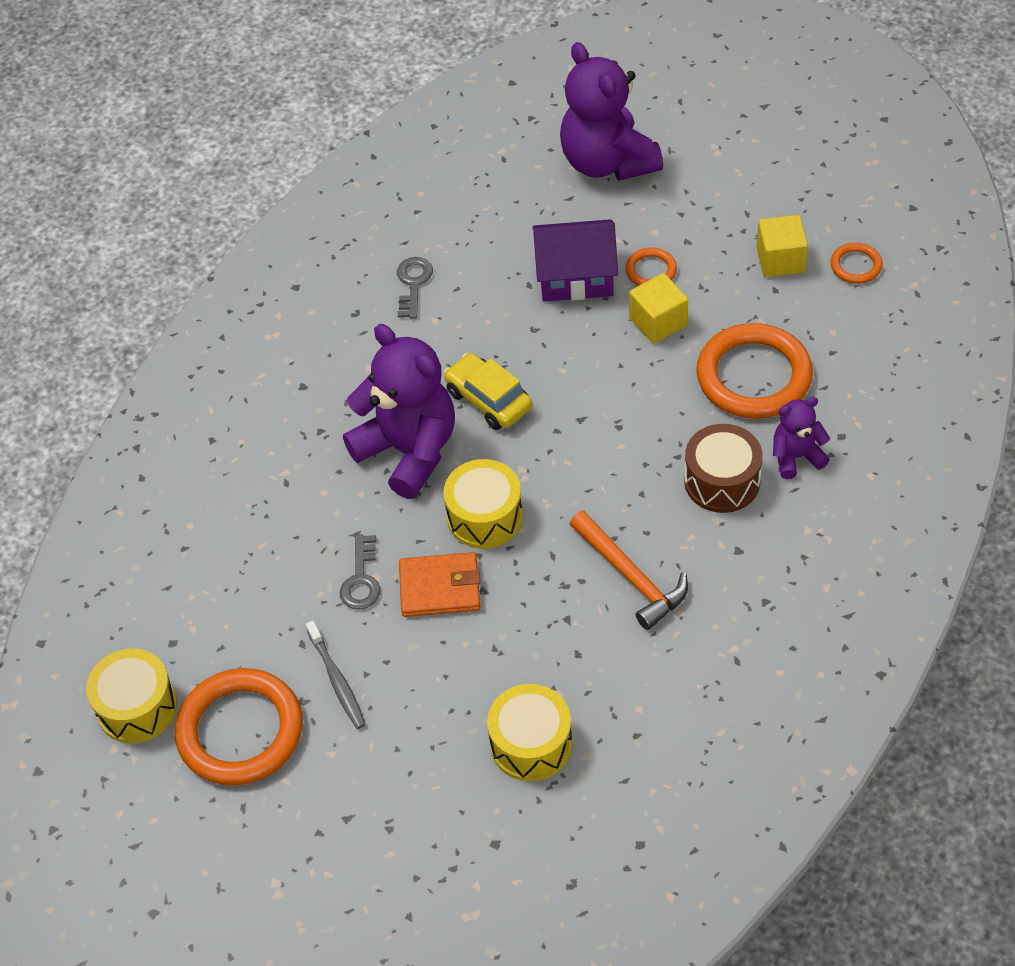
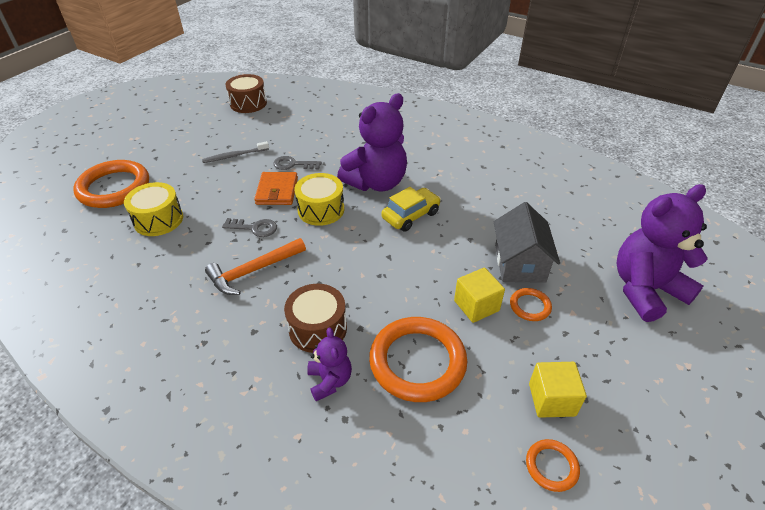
camera: 90 degrees right, 10 degrees down
yellow drum [86,648,177,744] -> brown drum [225,74,267,113]
orange ring [175,668,303,786] -> orange ring moved to [73,160,149,208]
grey key [397,257,433,319] -> grey key moved to [222,218,277,237]
purple house [533,219,618,302] -> grey house [494,202,560,283]

